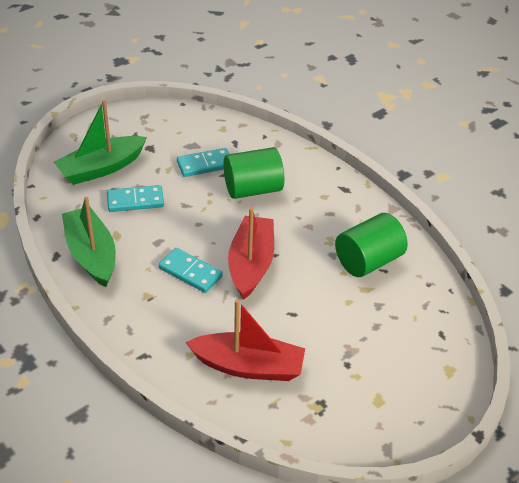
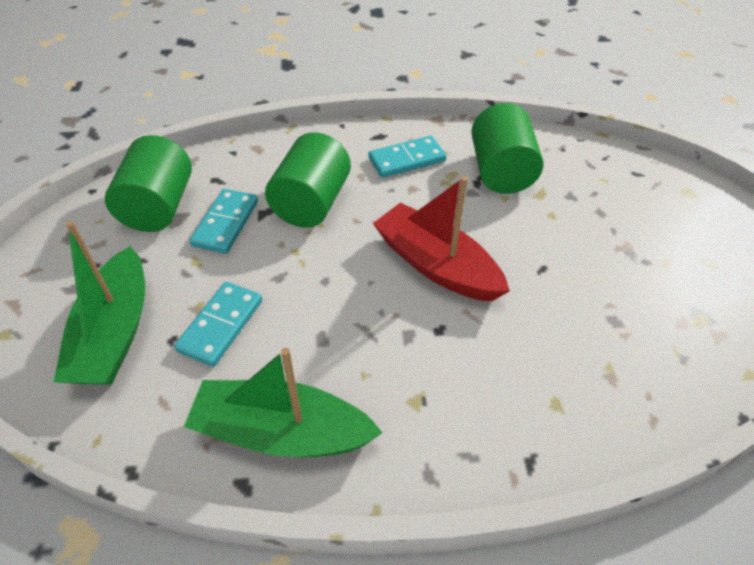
camera: 55 degrees left, 5 degrees up
turquoise domino [158,248,223,293] -> turquoise domino moved to [369,136,446,178]
red boat [185,299,305,381] -> none
none -> green cylinder [105,135,192,232]

